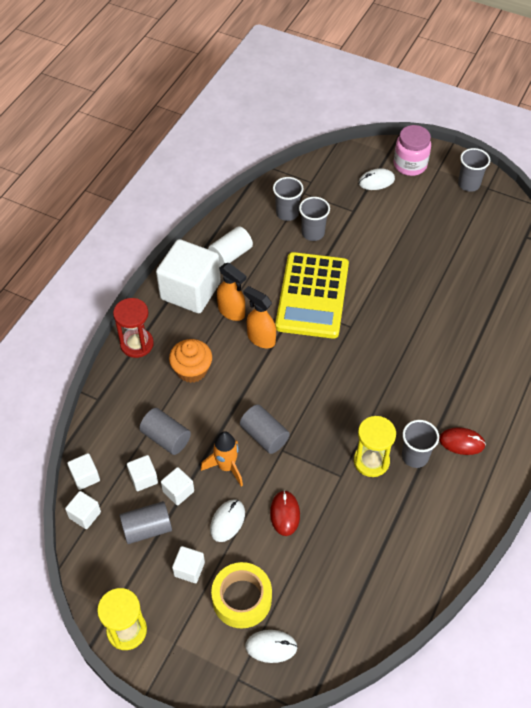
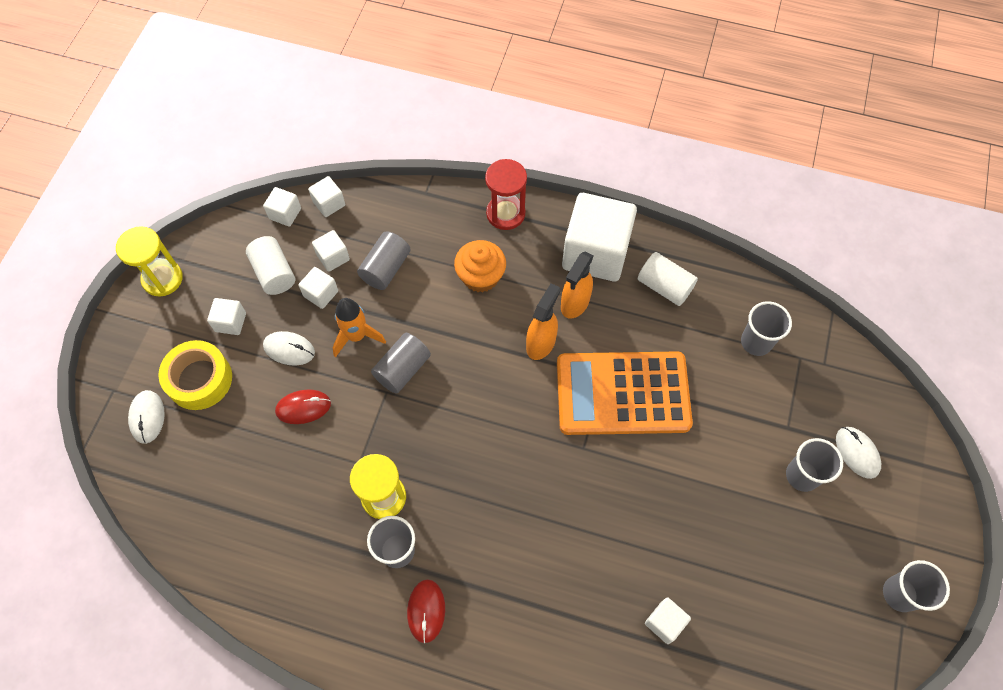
camera: 80 degrees right, 10 degrees up
grey cylinder [119,501,172,544] -> white cylinder [246,236,295,295]
yellow calculator [275,252,349,339] -> orange calculator [557,351,693,435]
grey cup [299,197,330,241] -> grey cup moved to [786,438,843,492]
pink jar [394,125,431,176] -> none
none -> white cube [645,597,691,644]

